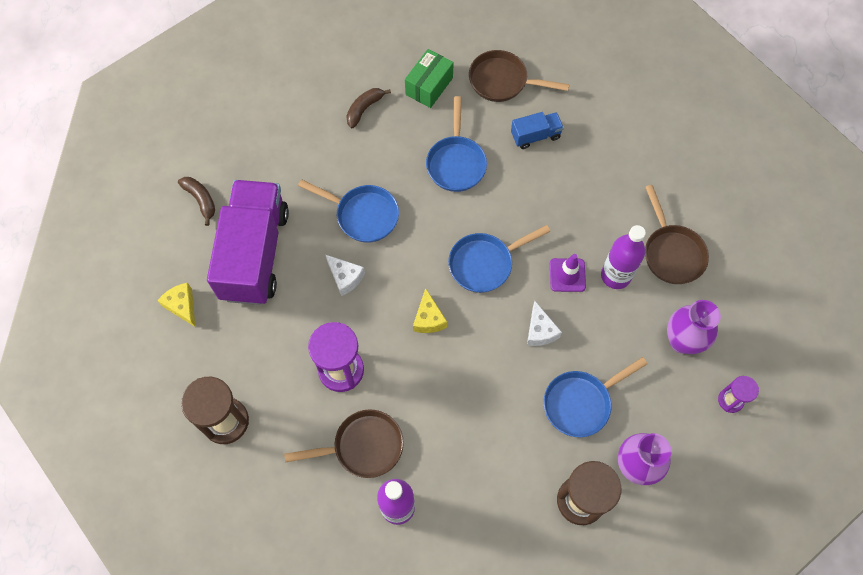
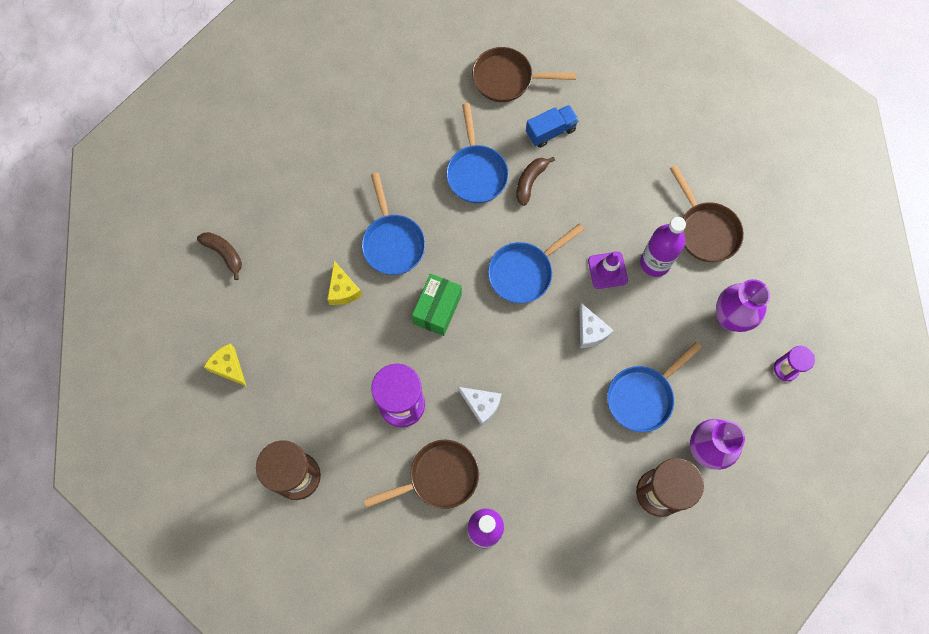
camera: 10 degrees left, 5 degrees up
purple truck [207,180,289,305] -> none
blue pan [298,179,399,243] -> blue pan turned 60 degrees clockwise [362,173,425,275]
white cheese [326,255,365,296] -> white cheese moved to [459,387,501,426]
brown banana [346,88,391,128] -> brown banana moved to [516,157,555,206]
green box [405,49,454,108] -> green box moved to [412,274,462,336]
yellow cheese [413,288,447,333] -> yellow cheese moved to [327,261,362,305]

